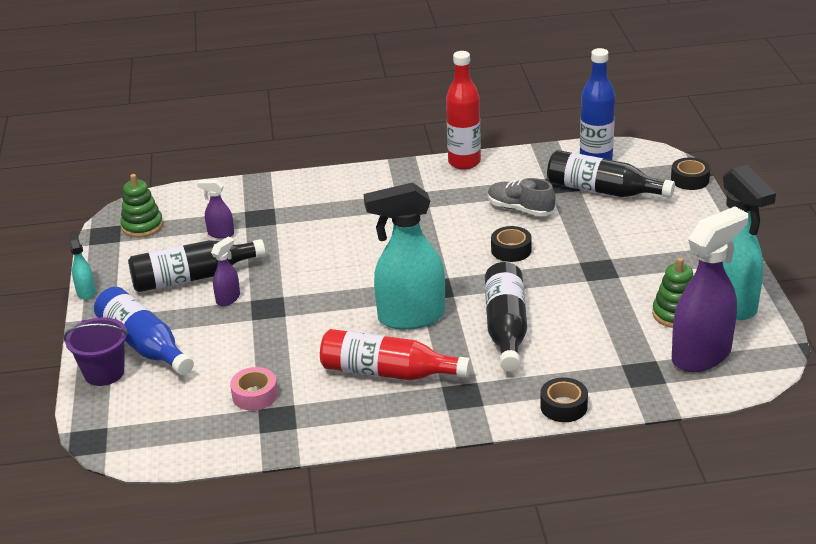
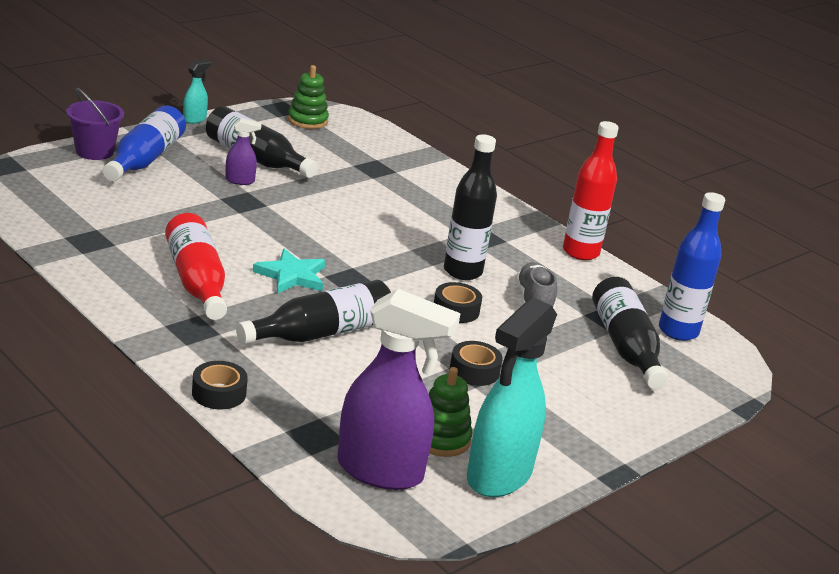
camera: 50 degrees right, 5 degrees down
purple spray bottle [197,180,234,239] -> none
pink tape [230,367,278,411] -> none
turquoise spray bottle [364,182,445,330] -> turquoise star [253,248,326,294]
black tape [671,158,710,190] -> black tape moved to [450,341,503,386]
none -> black bottle [444,134,497,280]

